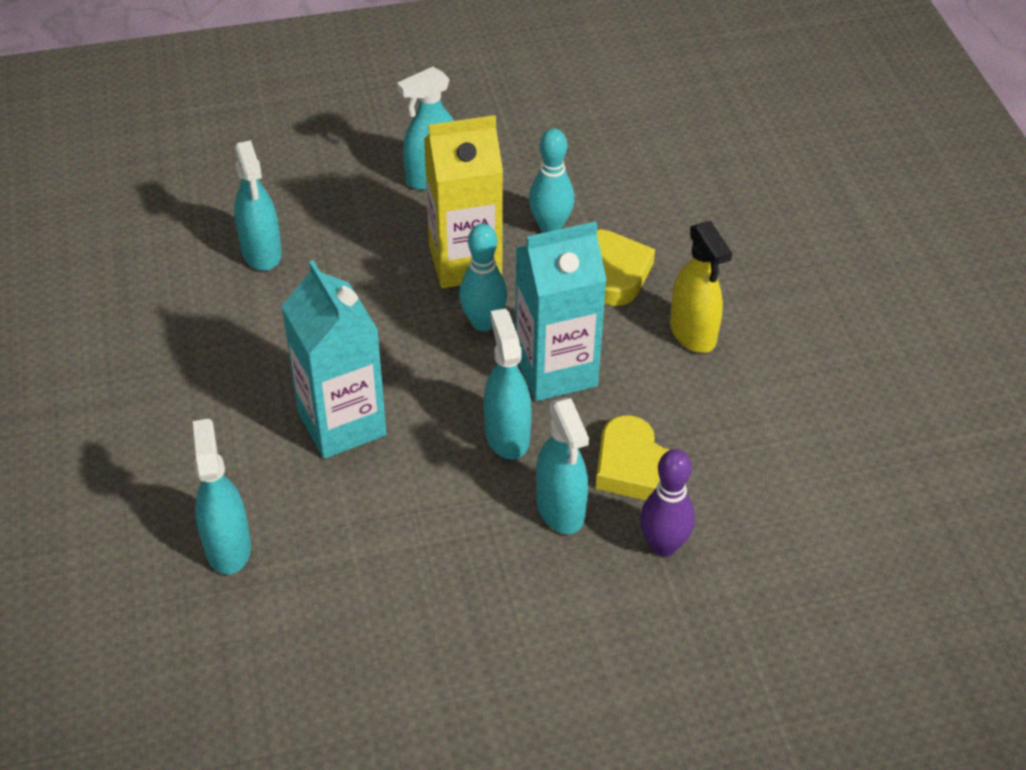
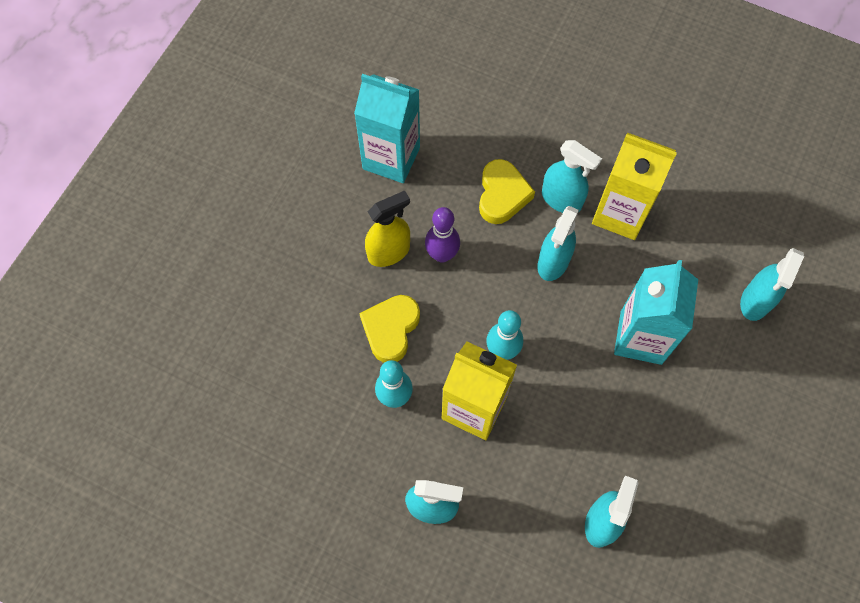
camera: 140 degrees left, 20 degrees up
turquoise carton [515,221,607,401] -> turquoise carton moved to [354,74,420,183]
turquoise spray bottle [536,397,589,534] -> turquoise spray bottle turned 105 degrees clockwise [542,140,602,213]
purple bowling pin [640,449,695,557] -> purple bowling pin moved to [425,207,460,263]
yellow spray bottle [670,221,732,353] -> yellow spray bottle turned 45 degrees clockwise [365,190,410,267]
none -> yellow carton [592,133,677,240]

